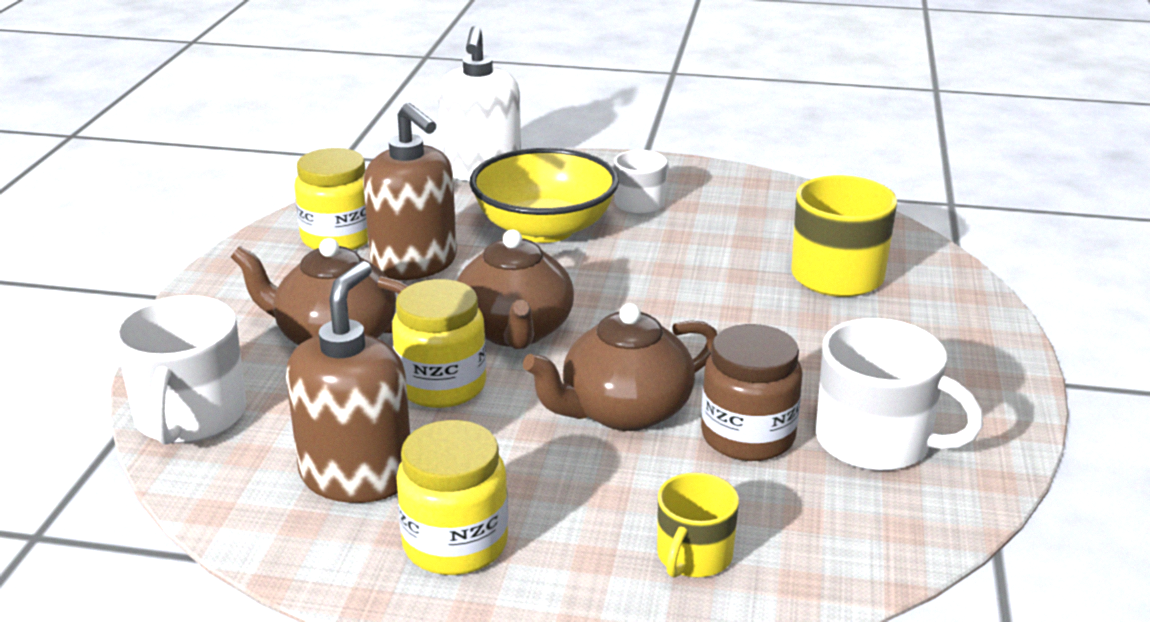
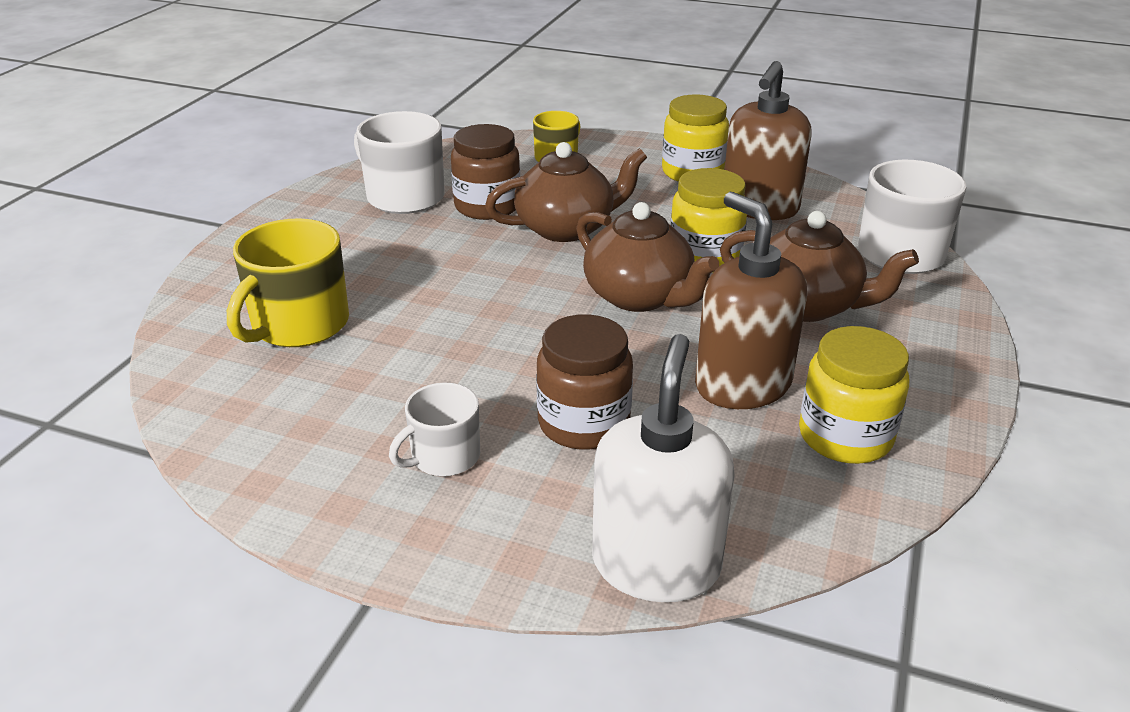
camera: 170 degrees left, 5 degrees up
brown teapot [457,230,574,349] -> brown teapot turned 135 degrees clockwise [576,202,720,312]
yellow bowl [470,148,619,243] -> brown jar [536,314,633,450]

